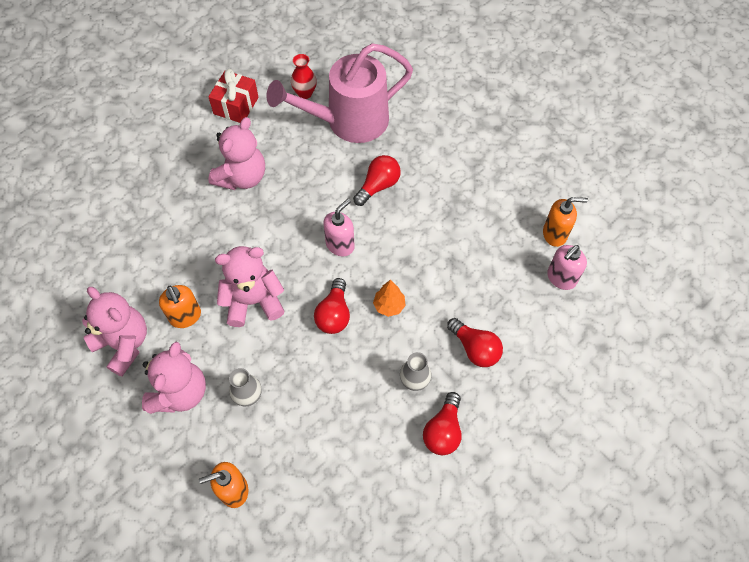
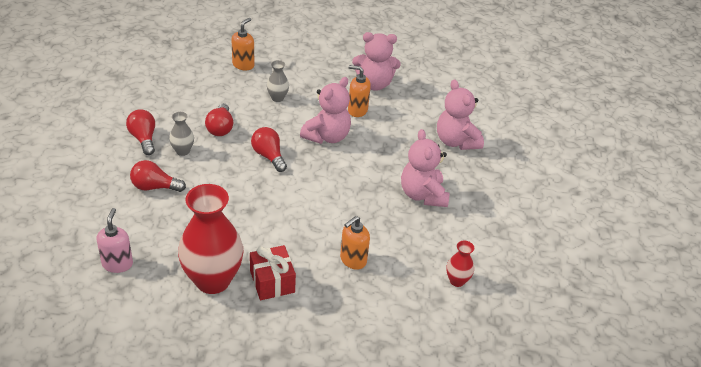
camera: 135 degrees right, 20 degrees down
pink teddy bear [142,342,206,414] -> pink teddy bear moved to [437,79,484,150]
red gift [208,69,259,123] -> red gift moved to [250,245,296,300]
pink watering can [266,43,413,143] -> none
pink soap dispenser [323,199,355,256] -> none
red light bulb [353,155,401,206] -> red light bulb moved to [205,103,233,136]
orange tree [373,280,406,317] -> none
orange soap dispenser [543,197,588,247] -> orange soap dispenser moved to [340,216,370,270]
none -> red vase [178,184,243,294]

